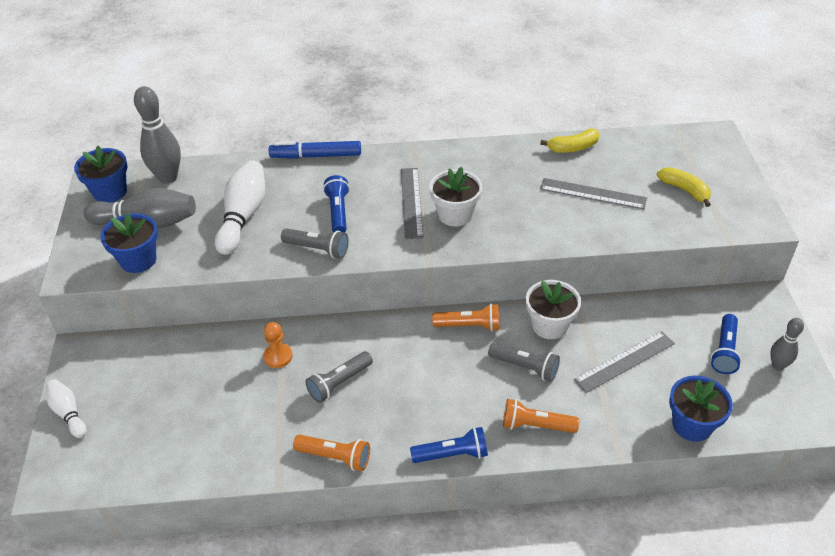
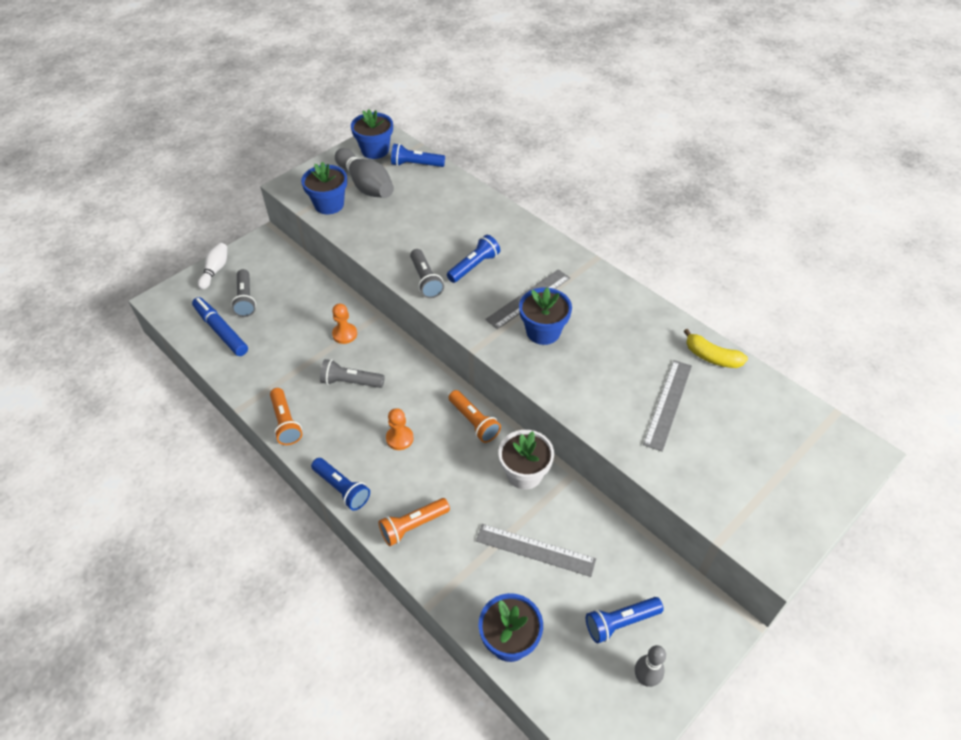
camera: 50 degrees right, 5 degrees up
grey bowling pin [134,86,181,184] -> blue flashlight [391,144,445,167]
white bowling pin [215,160,265,255] -> none
blue marker [269,141,361,159] -> blue marker moved to [192,297,248,356]
white flower pot [430,167,482,226] -> blue flower pot [519,287,572,345]
grey flashlight [488,342,560,382] -> grey flashlight moved to [231,269,256,317]
orange flashlight [503,399,579,433] -> orange flashlight turned 90 degrees counterclockwise [378,498,450,546]
grey ruler [540,178,647,210] -> grey ruler turned 45 degrees clockwise [643,360,692,452]
yellow banana [657,167,711,207] -> none
none -> orange pawn [386,408,414,450]

